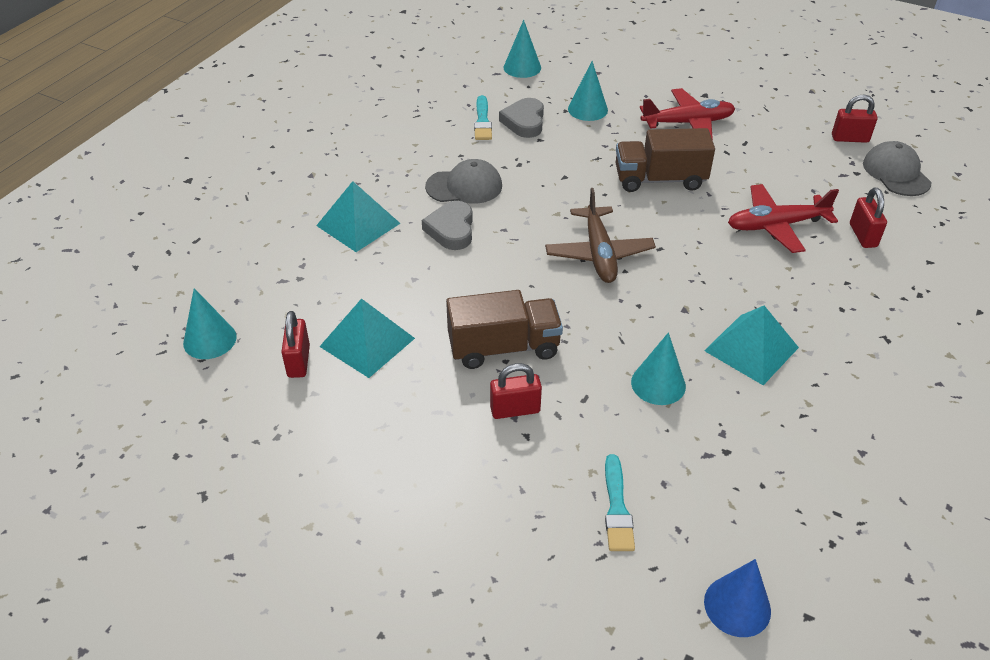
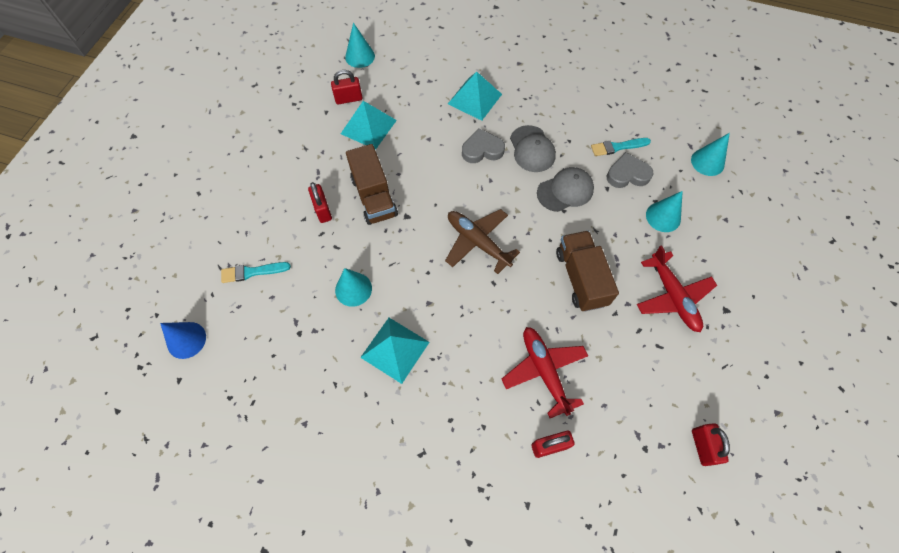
camera: 80 degrees right, 20 degrees up
brown plane [545,188,656,283] -> brown plane turned 60 degrees clockwise [445,209,520,274]
grey cap [863,141,931,196] -> grey cap moved to [537,167,594,212]

